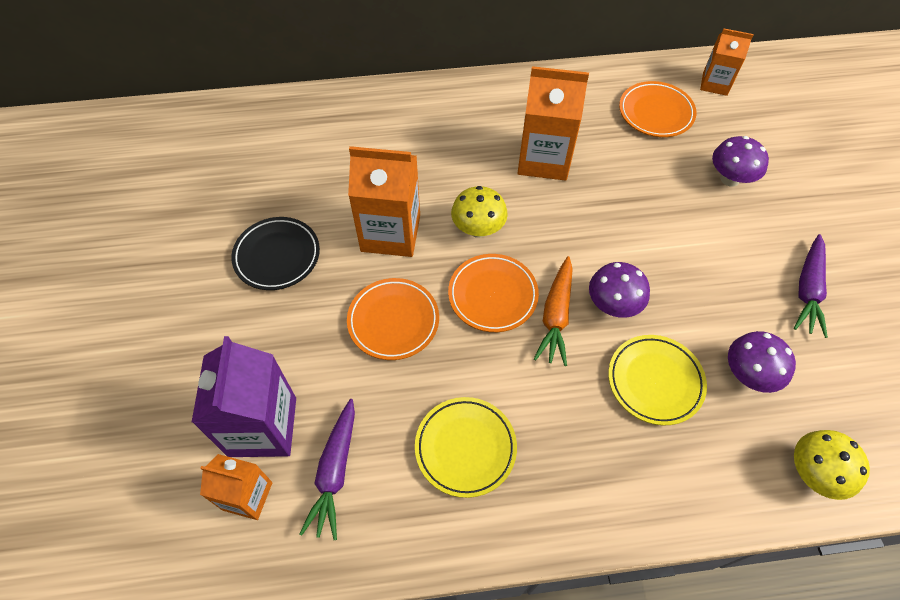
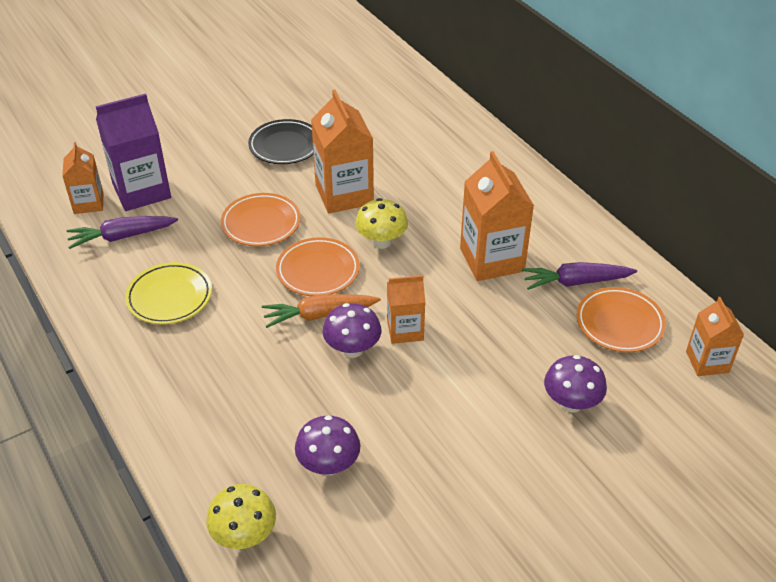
camera: 65 degrees right, 15 degrees down
yellow plate [608,335,707,426] -> none
purple carrot [794,234,828,338] -> purple carrot moved to [522,262,637,290]
none -> orange carton [387,275,425,344]

